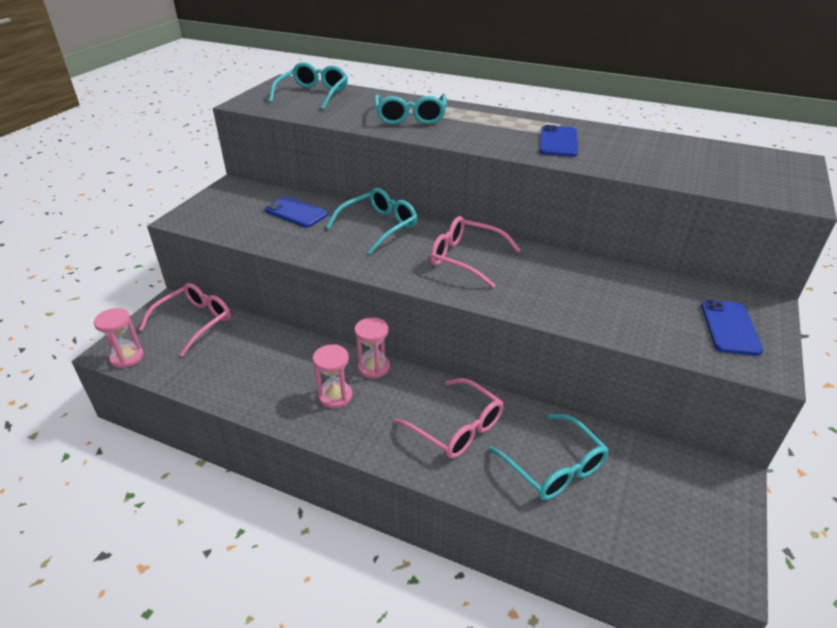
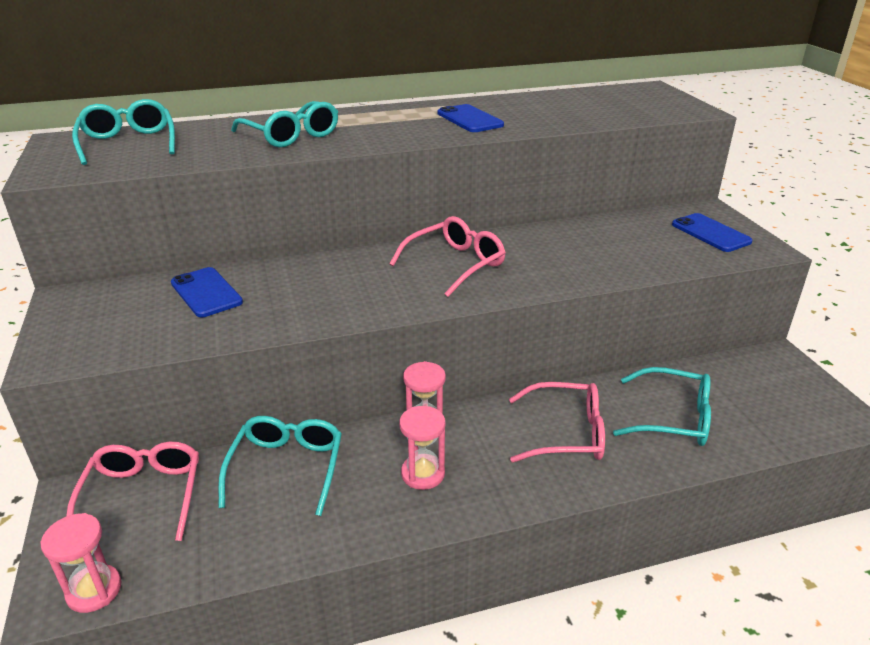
camera: 40 degrees left, 5 degrees down
blue phone [265,196,328,227] -> blue phone turned 60 degrees clockwise [171,267,243,317]
turquoise glasses [326,188,417,254] -> turquoise glasses moved to [218,416,342,516]
pink glasses [430,216,520,288] -> pink glasses turned 150 degrees clockwise [389,216,506,297]

